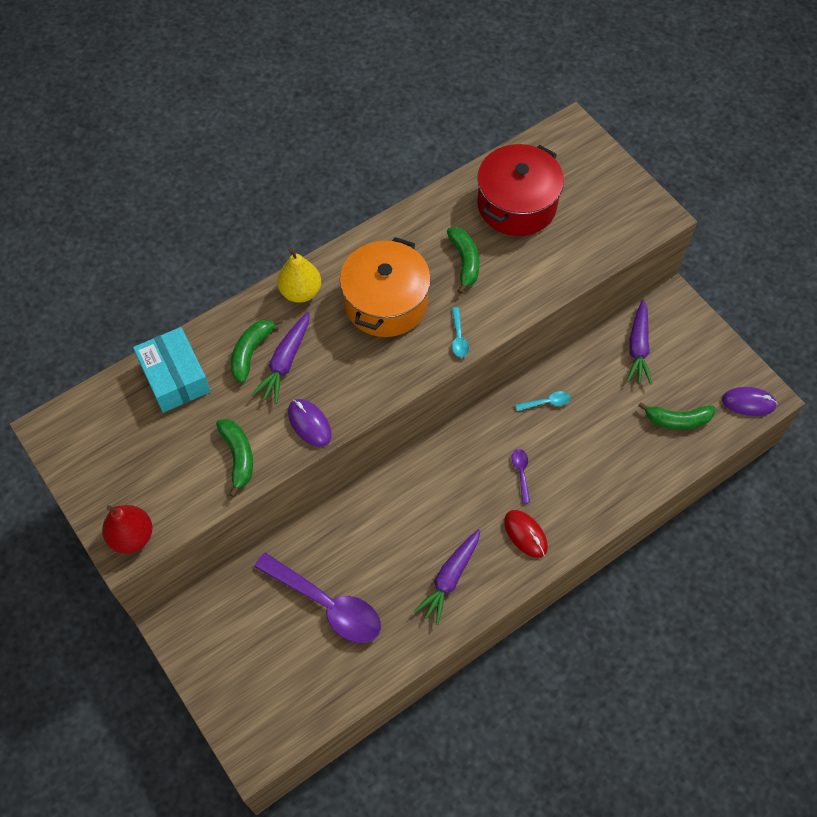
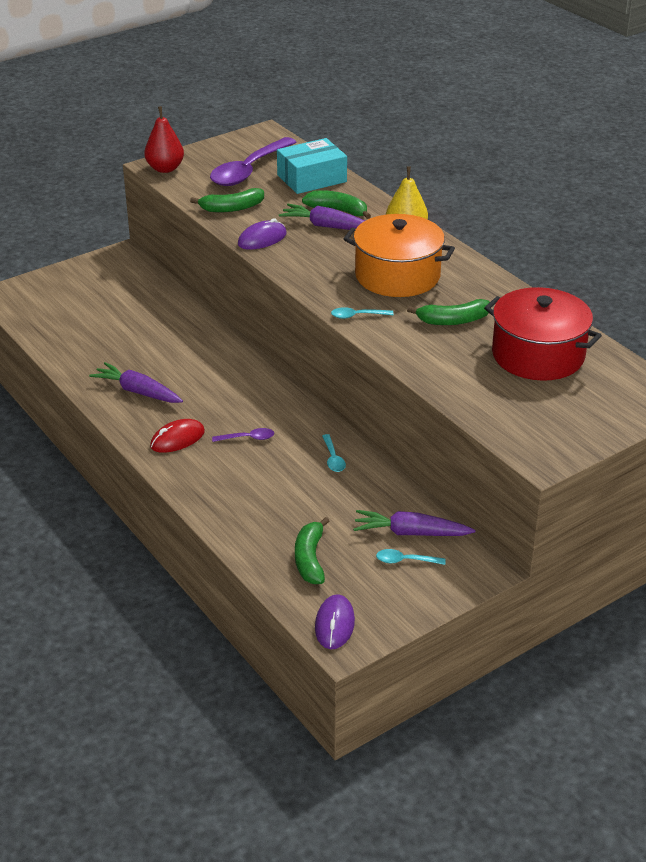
camera: 90 degrees right, 25 degrees down
purple spoon [254,552,381,643] -> purple spoon moved to [210,137,296,186]
none -> turquoise spoon [376,549,446,565]

